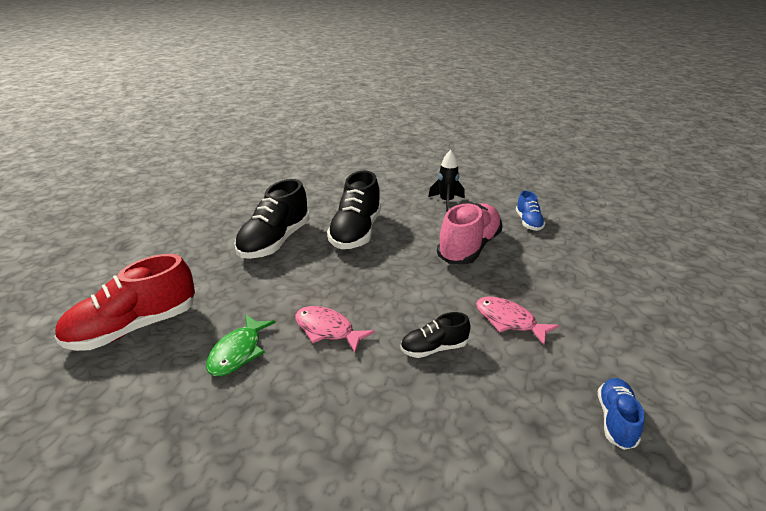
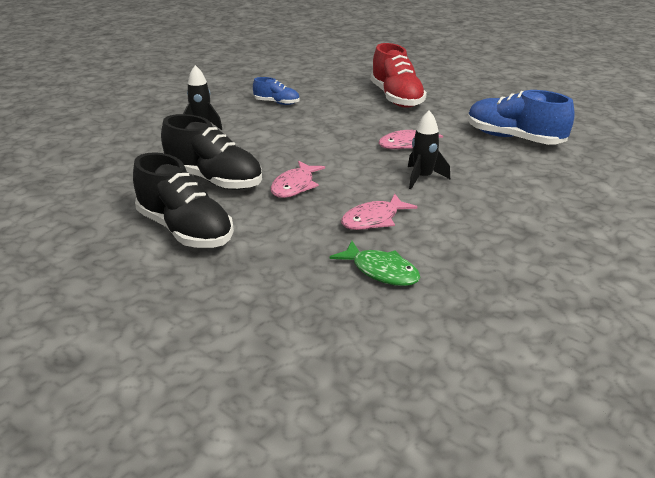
camera: 70 degrees left, 0 degrees up
red shoe [54,254,195,351] -> red shoe moved to [371,43,427,108]
black shoe [400,312,471,358] -> black rocket [408,110,450,189]
pink shoe [437,203,503,264] -> none
blue shoe [598,378,644,450] -> blue shoe [468,90,575,145], size x1.90
none -> pink fish [271,161,325,198]

